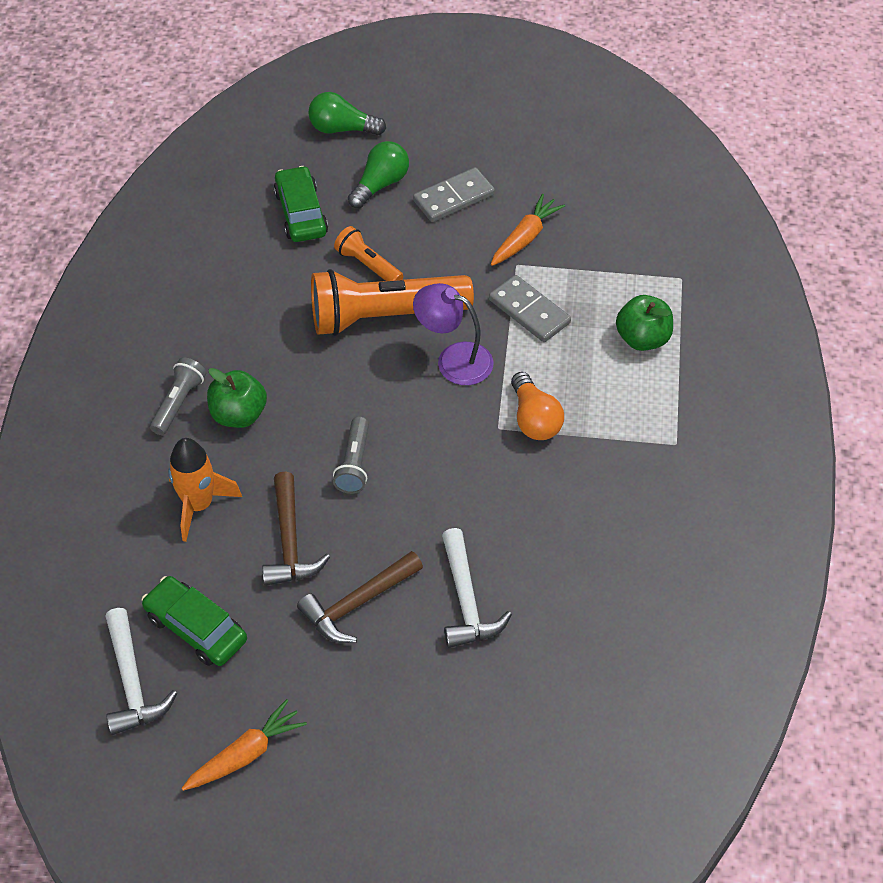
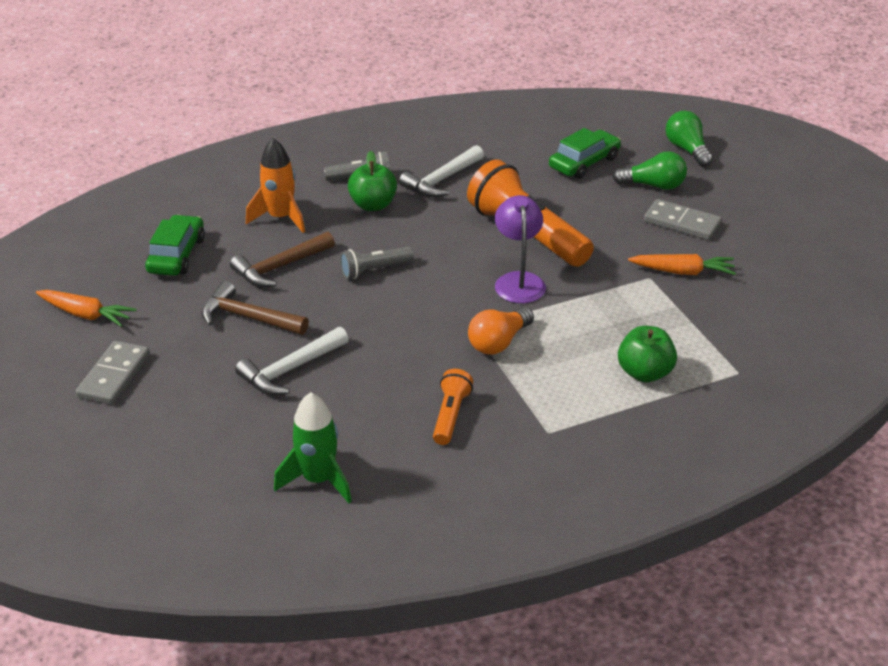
camera: 60 degrees right, 15 degrees down
white hammer [106,608,177,735] -> white hammer moved to [399,145,484,197]
orange flashlight [334,226,403,281] -> orange flashlight moved to [433,369,473,445]
grey domino [489,275,571,342] -> grey domino moved to [76,341,150,405]
none -> green rocket [274,392,352,503]

